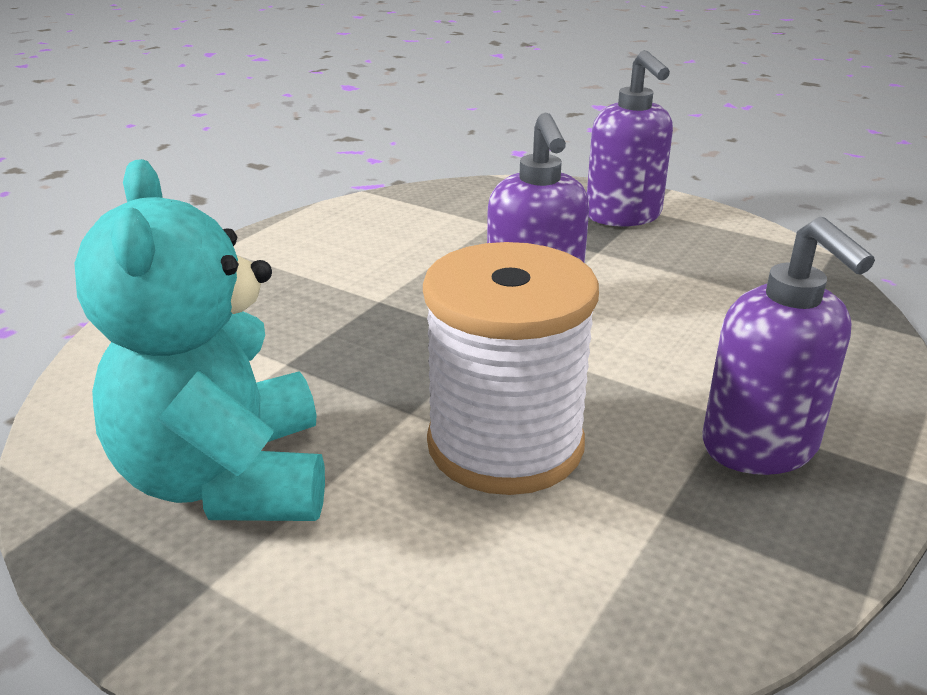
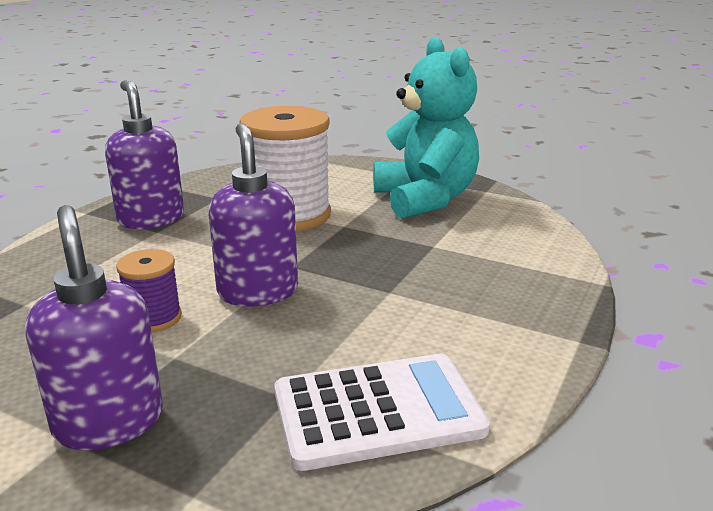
camera: 175 degrees right, 5 degrees down
none -> purple spool [116,249,182,332]
none -> white calculator [274,354,490,471]

